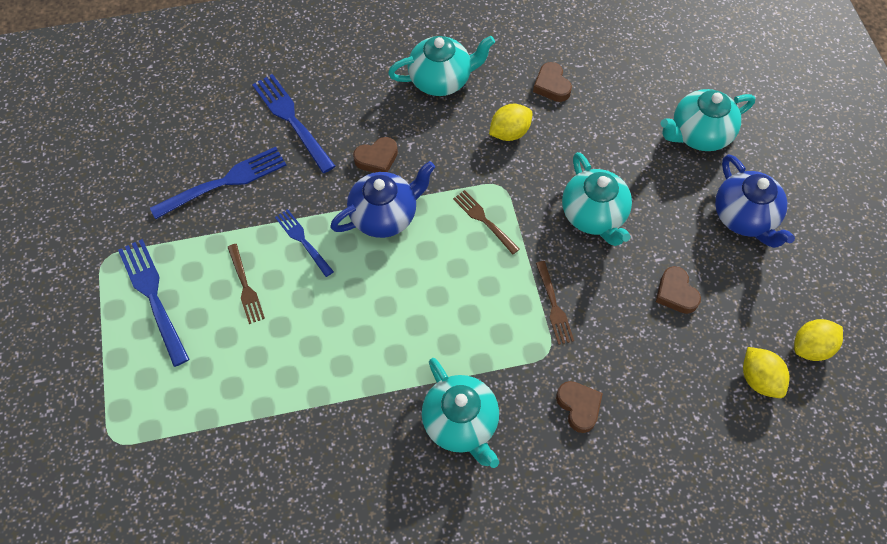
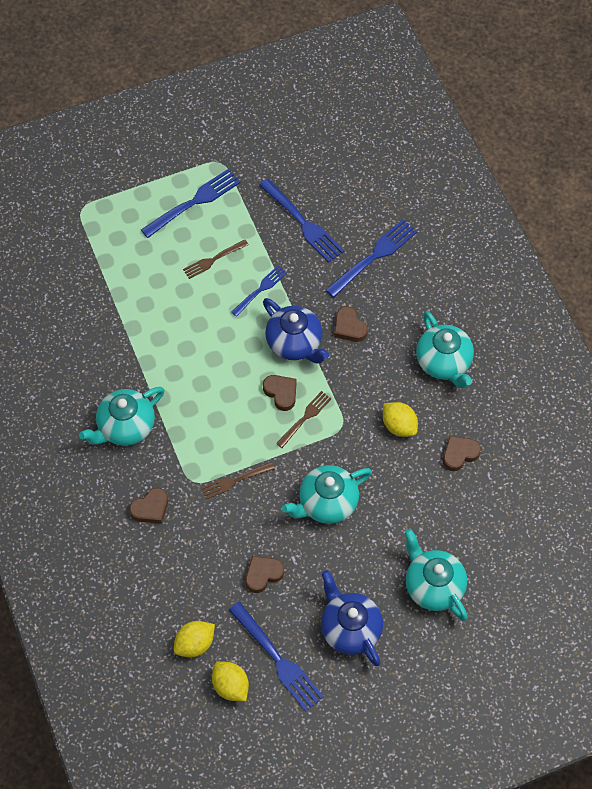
camera: 80 degrees right, 0 degrees up
blue teapot [715,154,795,248] -> blue teapot turned 90 degrees clockwise [321,570,383,666]
none -> blue fork [229,602,324,711]
none -> brown heart [263,375,297,411]

